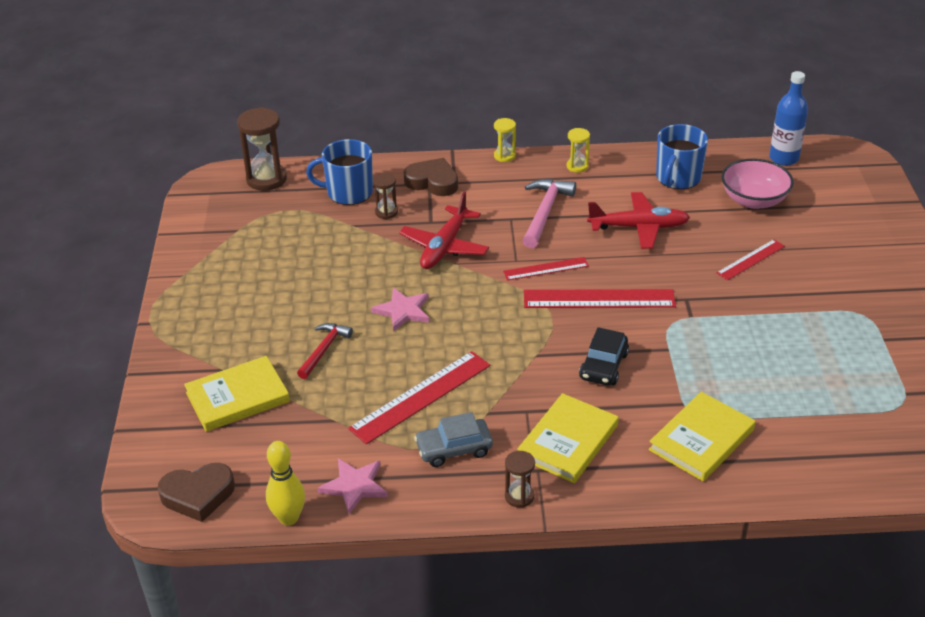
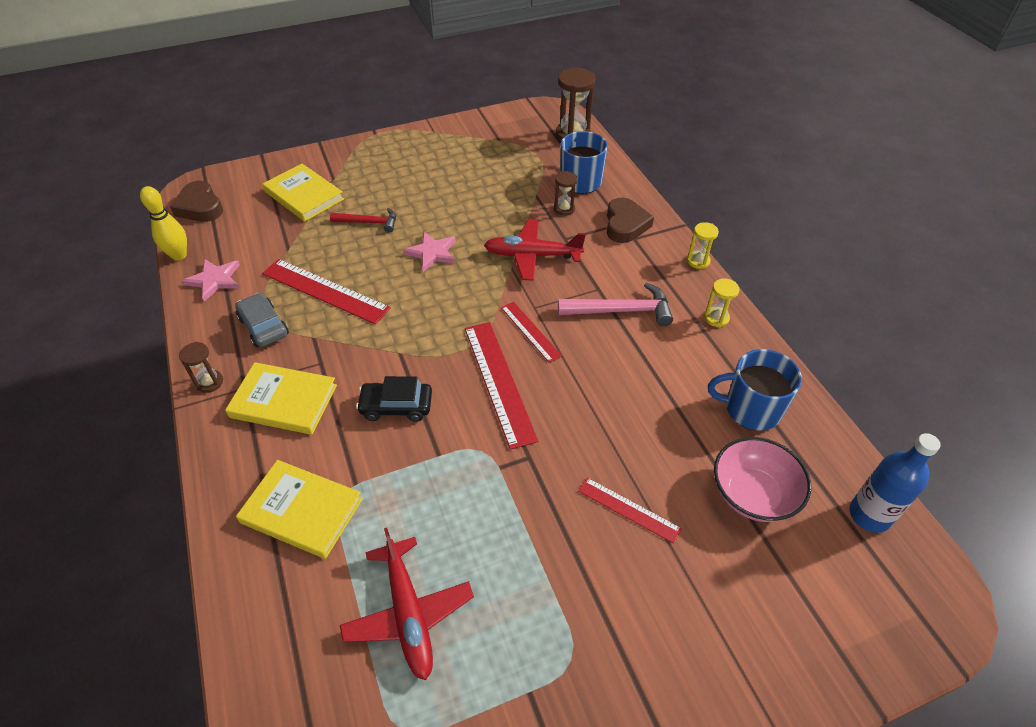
camera: 70 degrees right, 10 degrees up
red plane [587,192,690,249] -> red plane moved to [340,528,474,680]

